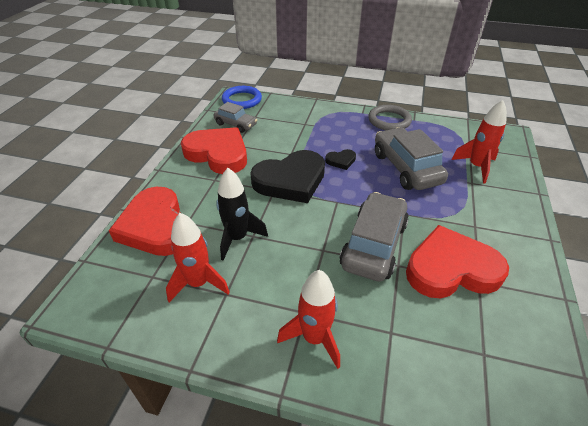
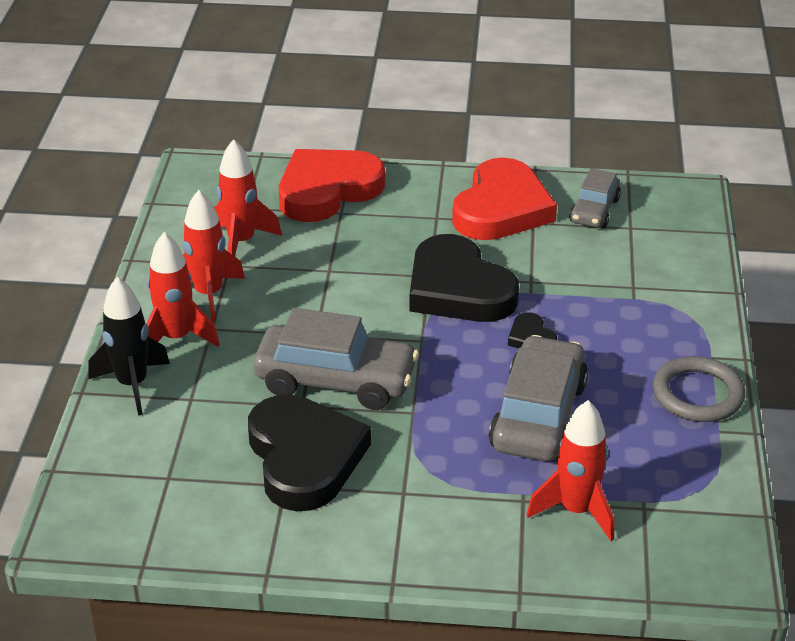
camera: 80 degrees right, 5 degrees down
black rocket [216,168,268,261] -> black rocket moved to [89,277,170,416]
blue ring [222,86,262,109] -> none
grey car [375,127,448,190] -> grey car turned 45 degrees counterclockwise [489,335,588,461]
red heart [406,225,509,298] -> black heart [248,394,371,511]
none -> red rocket [183,190,245,322]

